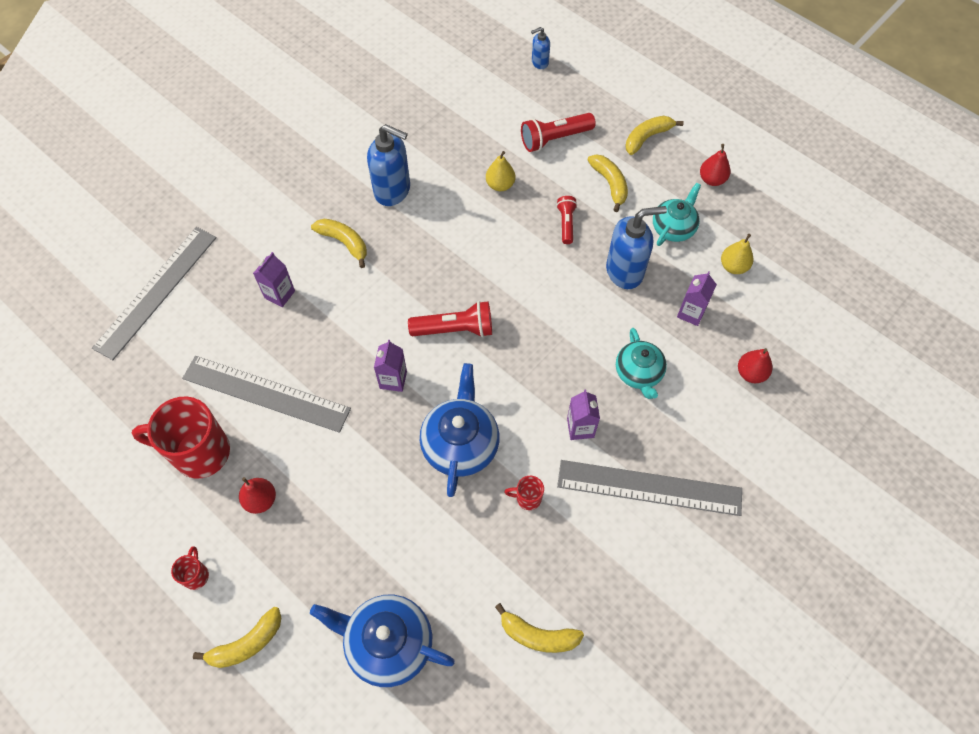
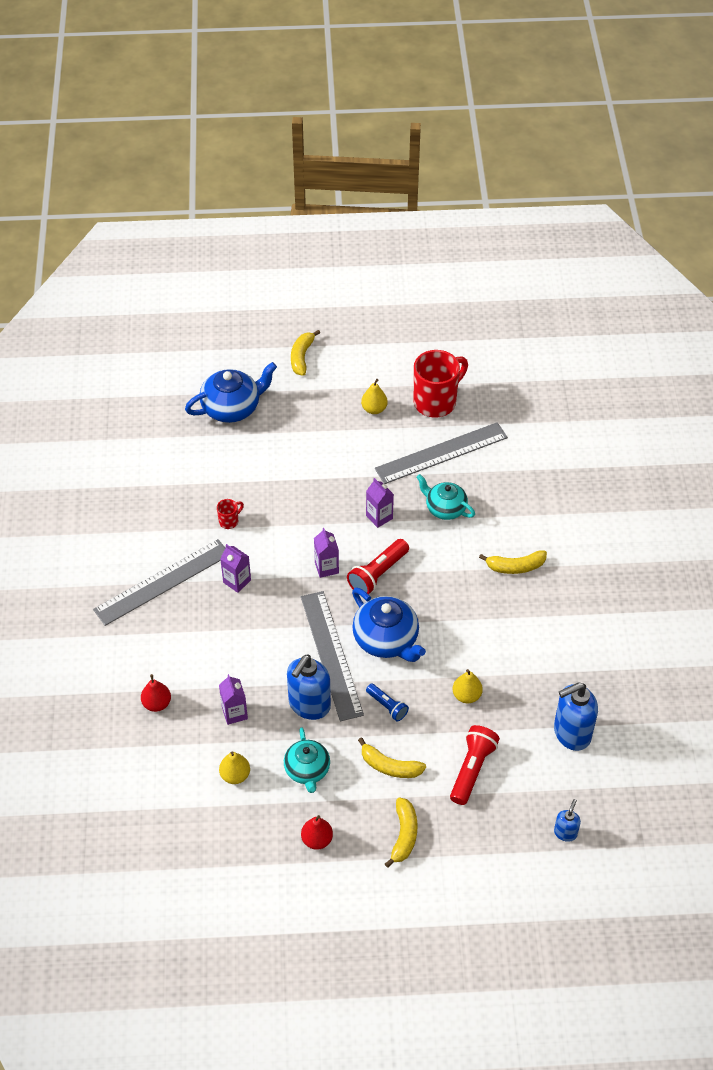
camera: 135 degrees right, 10 degrees down
grey ruler [92,227,217,360] -> grey ruler moved to [301,591,364,721]
red mug [171,546,209,590] -> none
red pear [239,477,276,514] -> yellow pear [361,379,388,414]
purple carton [253,252,295,307] -> purple carton moved to [314,528,339,578]
blue soap dispenser [367,124,410,206] -> blue soap dispenser moved to [554,682,598,751]
blue teapot [420,363,500,497] -> blue teapot moved to [352,587,426,662]
yellow banana [495,603,584,653] -> none
red flashlight [556,196,577,244] -> blue flashlight [366,684,409,721]
turquoise teapot [616,328,667,399] -> turquoise teapot moved to [416,474,475,520]

